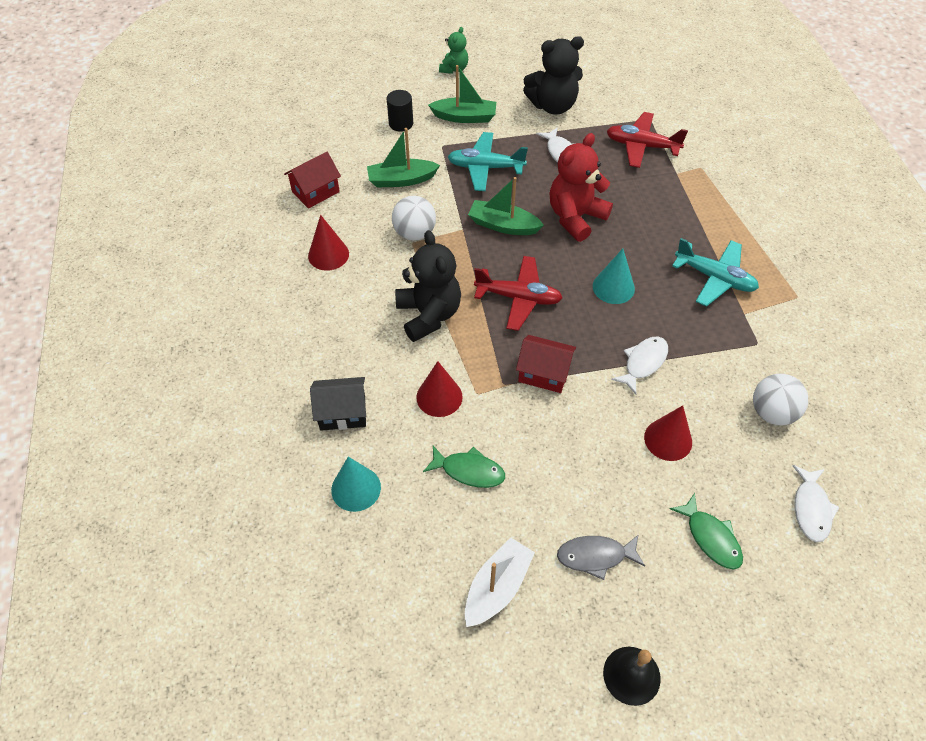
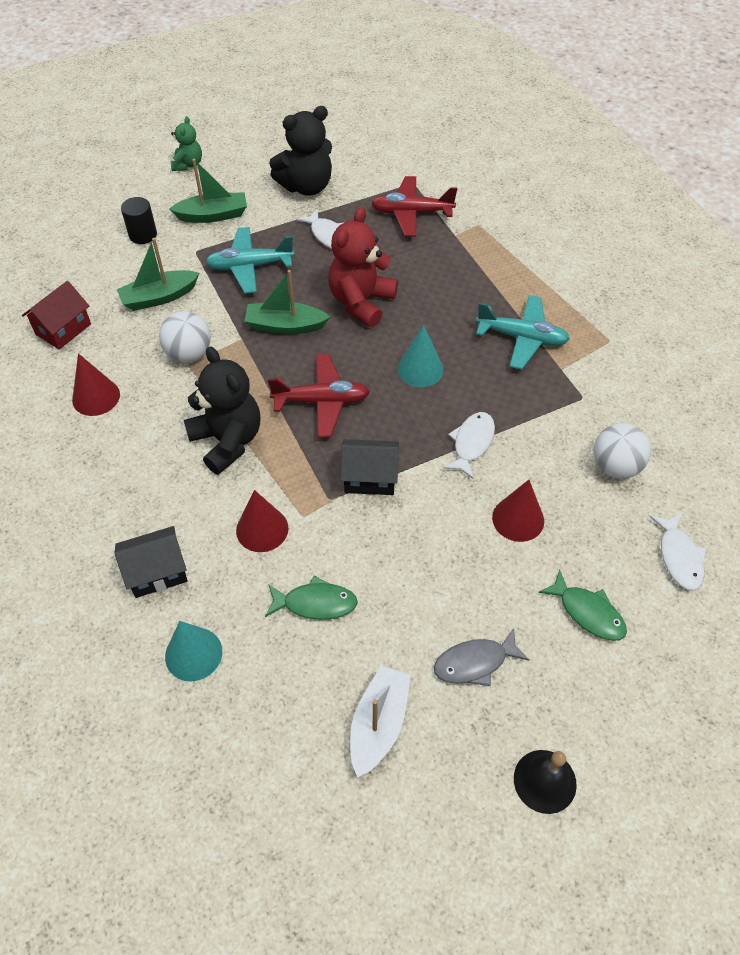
camera: 15 degrees left, 0 degrees up
red house [516,335,576,393] -> black house [340,439,399,495]

